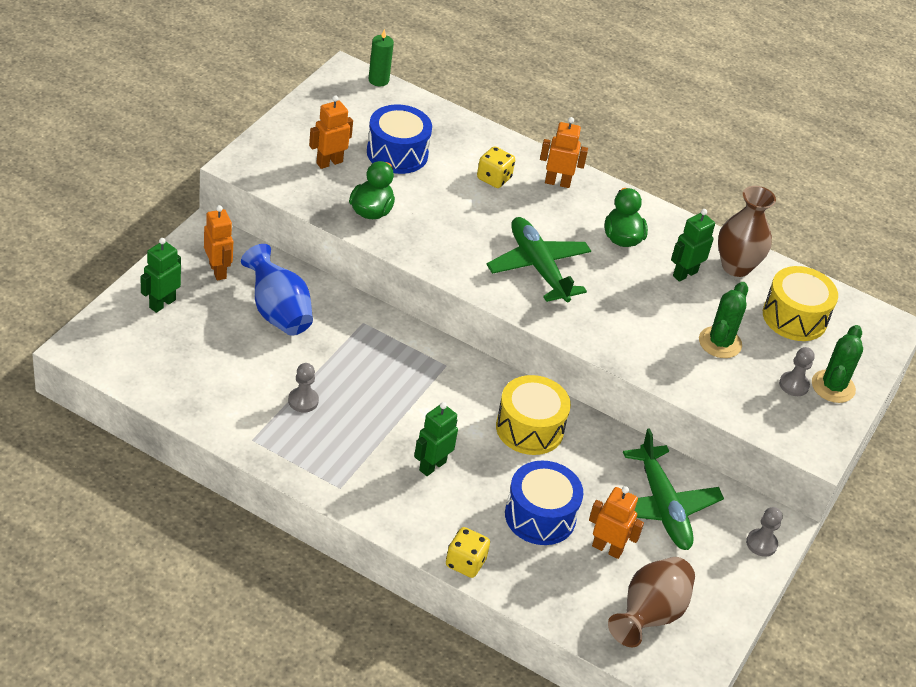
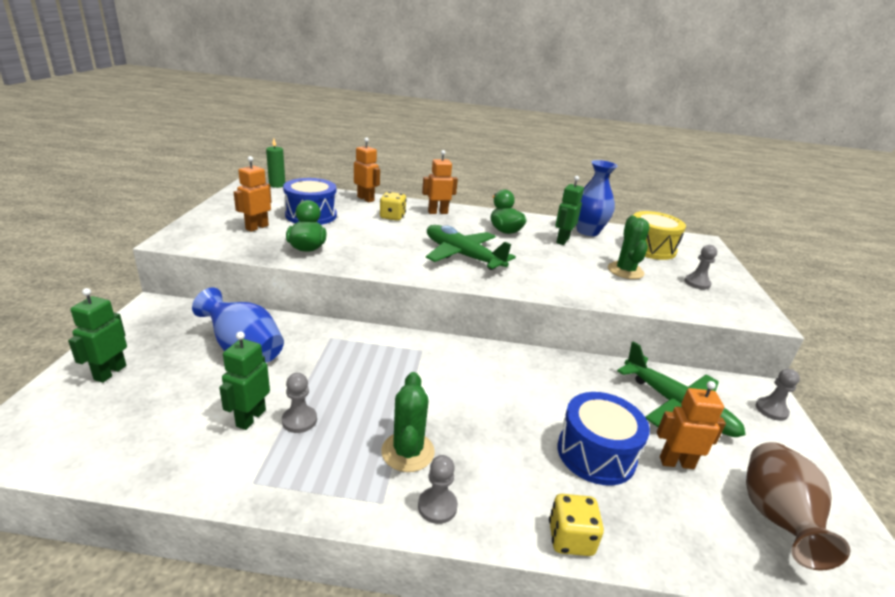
camera: 20 degrees left, 15 degrees down
orange robot [204,205,233,280] -> orange robot moved to [354,138,380,202]
green robot [414,402,458,476] -> green robot moved to [219,332,270,430]
yellow drum [496,375,571,455] -> none
brown vase [718,186,776,277] -> blue vase [576,160,617,236]
green cactus [812,325,863,403] -> green cactus moved to [381,372,435,472]
none -> grey pawn [418,455,458,524]

